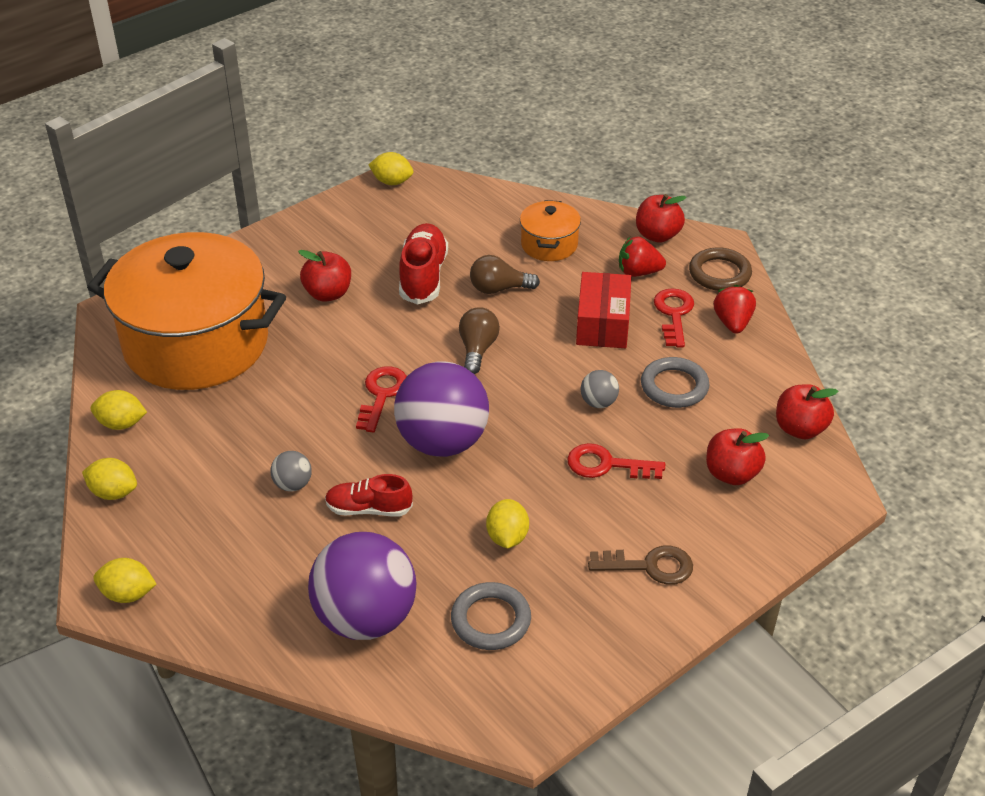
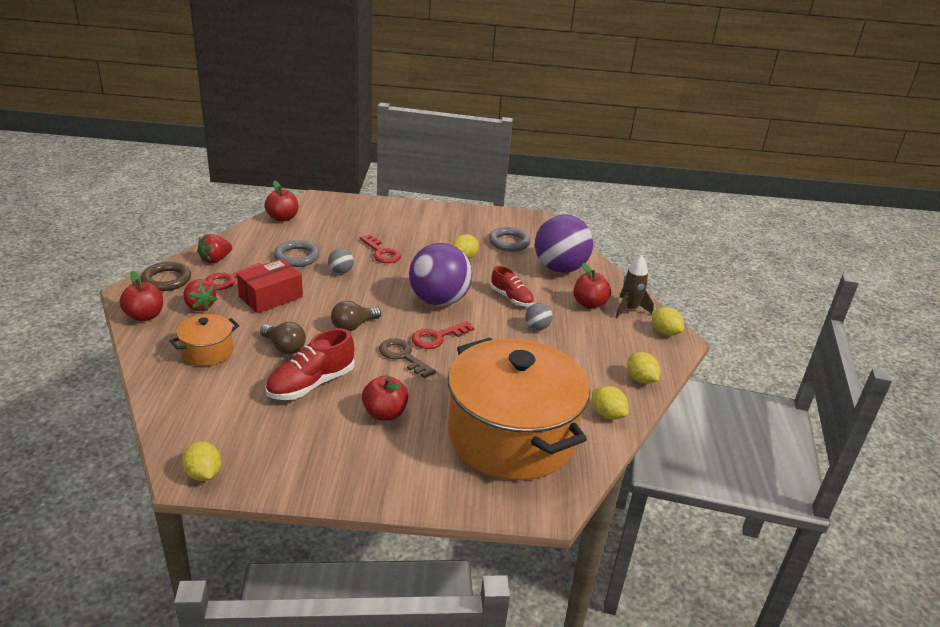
camera: 140 degrees left, 10 degrees down
brown key [588,546,693,585] -> brown key moved to [379,338,436,378]
red apple [706,428,769,485] -> red apple moved to [573,263,611,309]
none -> brown rocket [615,255,654,318]

